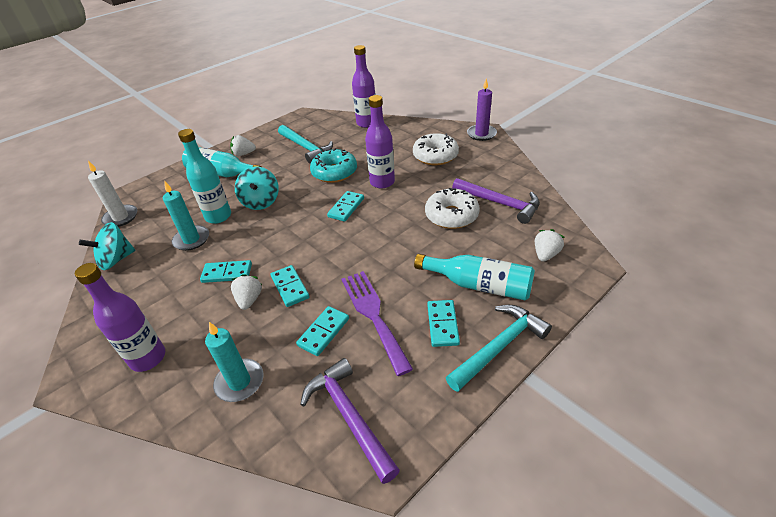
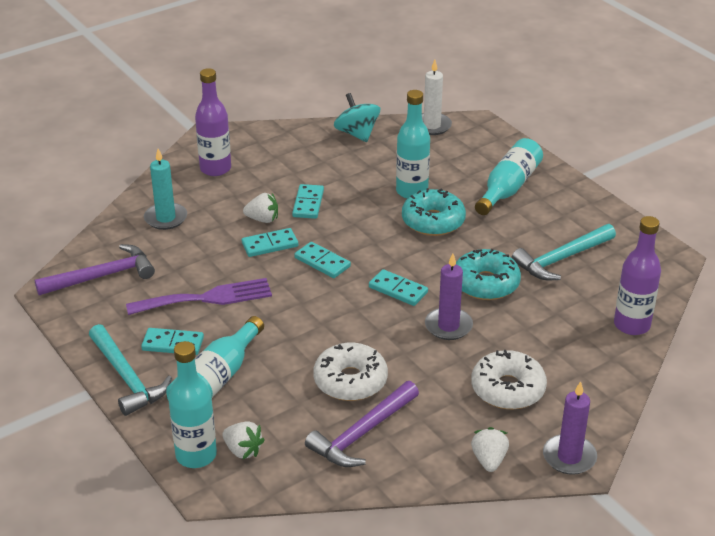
camera: 95 degrees right, 5 degrees down
turquoise candle [163,181,209,251] -> none
white strawberry [230,135,256,156] -> white strawberry moved to [471,427,509,472]
turquoise spinning top [235,167,279,210] -> turquoise donut [402,188,466,236]
turquoise domino [296,306,349,356] -> turquoise domino moved to [294,242,351,278]
purple bottle [365,95,395,188] -> purple candle [425,253,473,340]
none -> turquoise bottle [168,341,217,468]

